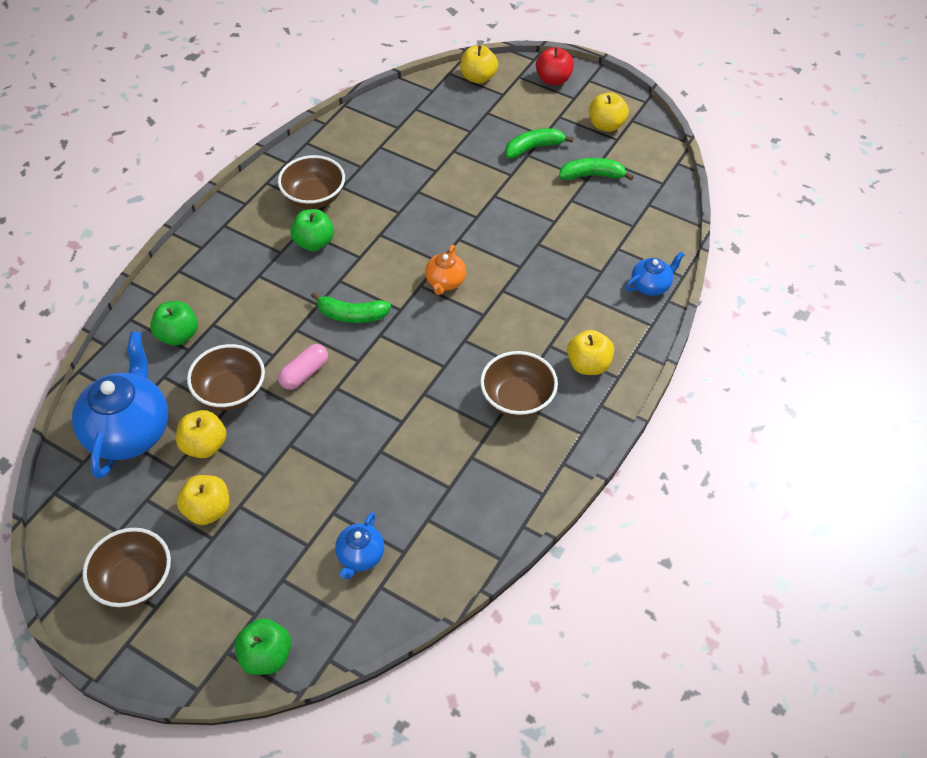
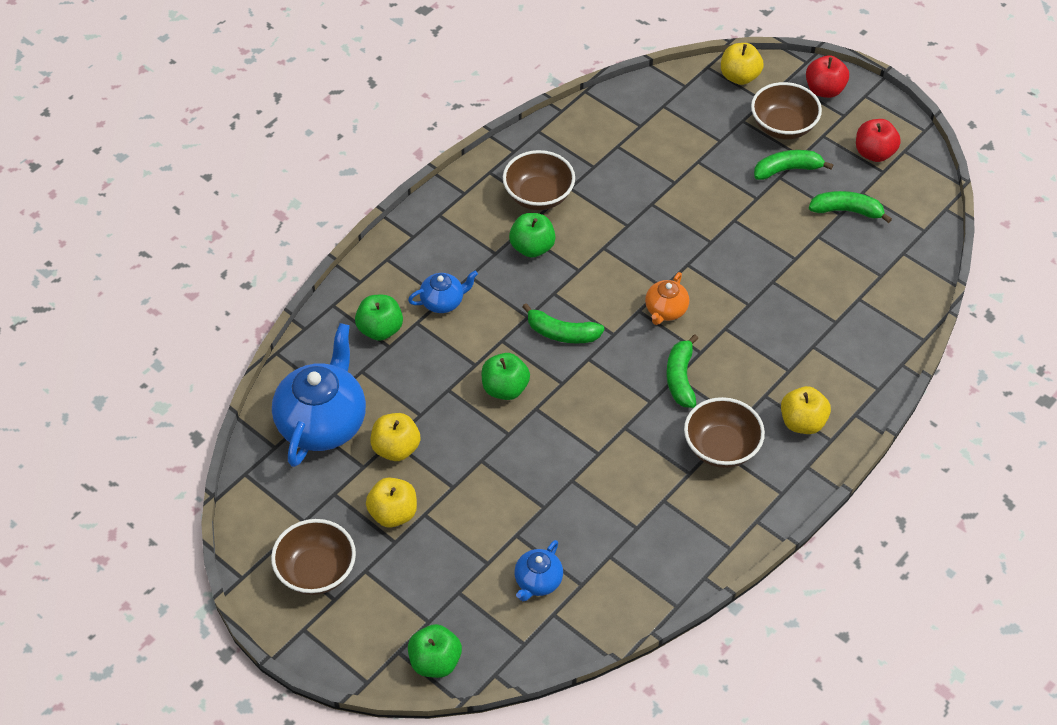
camera: 10 degrees right, 0 degrees up
brown bowl [187,344,265,410] -> brown bowl moved to [751,82,822,139]
pink capsule [278,344,328,390] -> green apple [482,353,530,400]
yellow apple [589,92,629,132] -> red apple [856,119,901,162]
blue teapot [625,251,685,296] -> blue teapot moved to [408,271,478,313]
none -> green banana [666,334,699,408]

